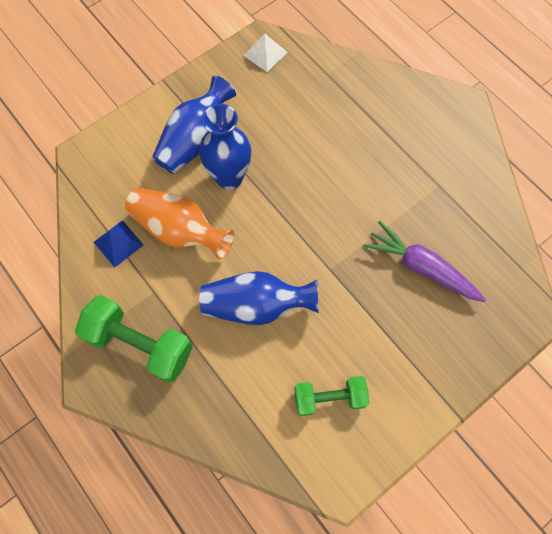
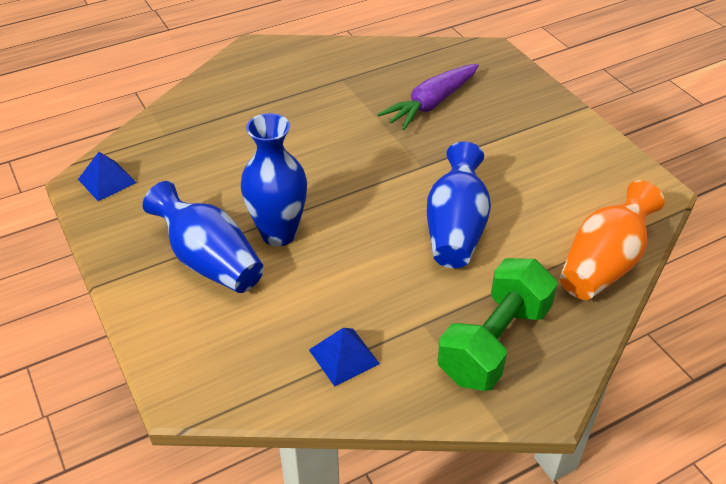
camera: 80 degrees left, 25 degrees down
orange vase [125,188,234,260] -> orange vase moved to [560,180,665,300]
white pyramid [243,34,288,72] -> blue pyramid [78,152,137,201]
green dumbbell [294,376,369,416] -> none

